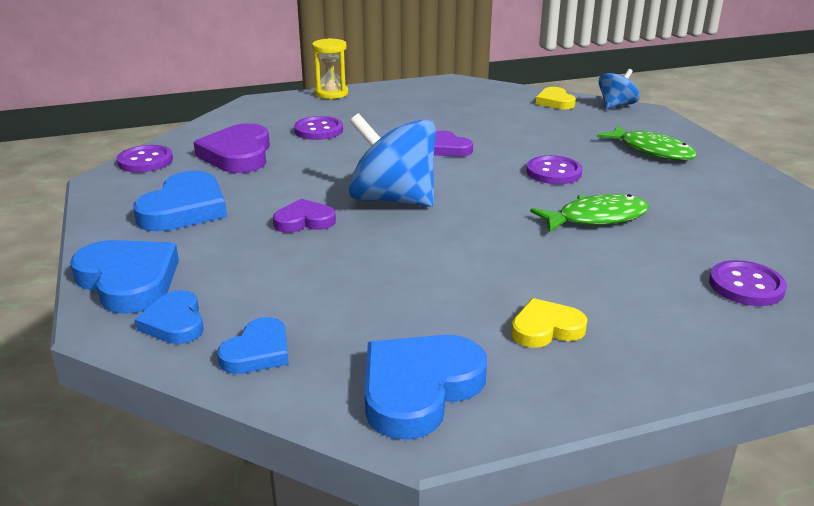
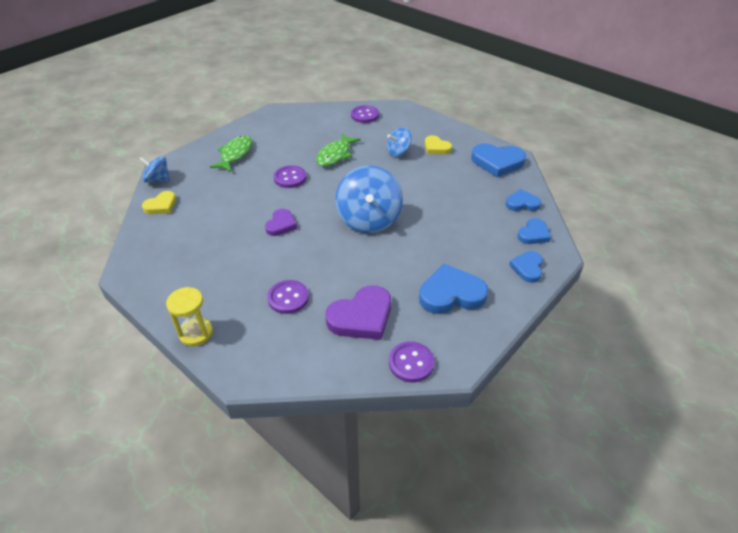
camera: 120 degrees left, 15 degrees up
blue heart [70,240,179,314] -> blue heart [509,251,543,283], size x0.59
purple heart [273,199,336,233] -> none
green fish [530,194,649,232] -> green fish turned 105 degrees counterclockwise [316,133,361,166]
none -> blue spinning top [387,127,412,157]

